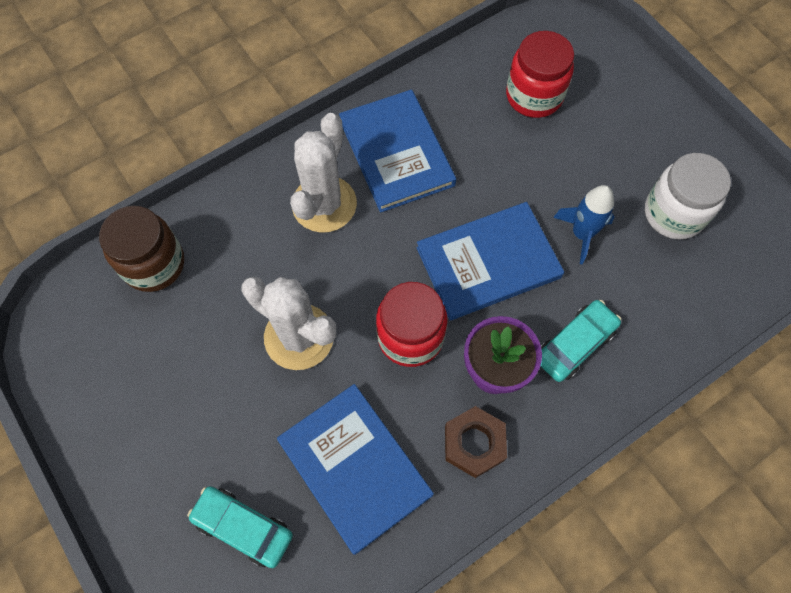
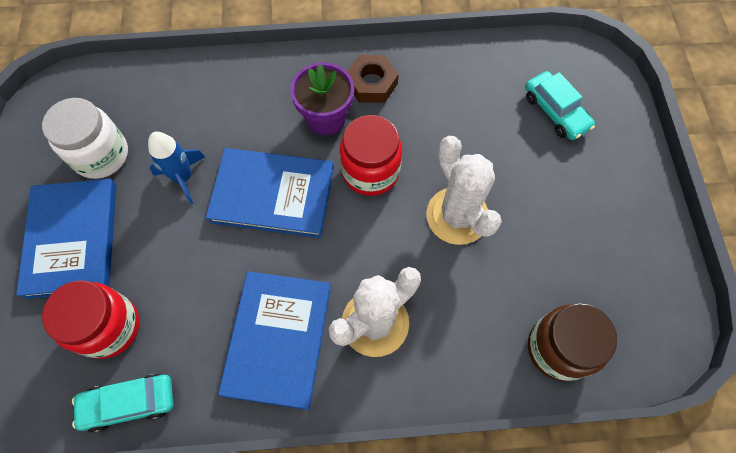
camera: 150 degrees left, 0 degrees up
blue book [277,384,434,555] -> blue book moved to [16,179,116,299]
turquoise car [540,300,621,382] -> turquoise car moved to [72,374,173,433]

